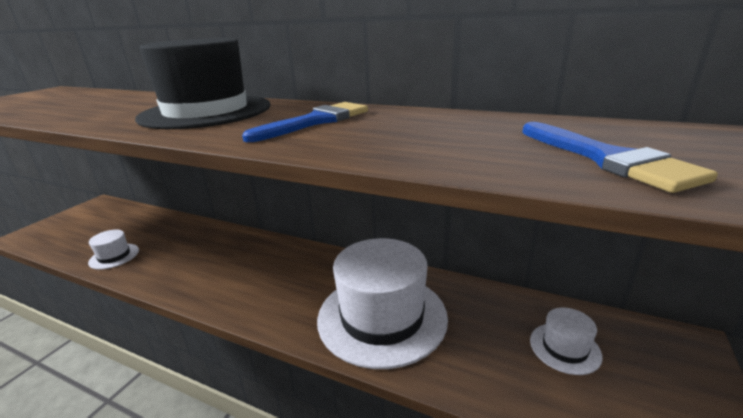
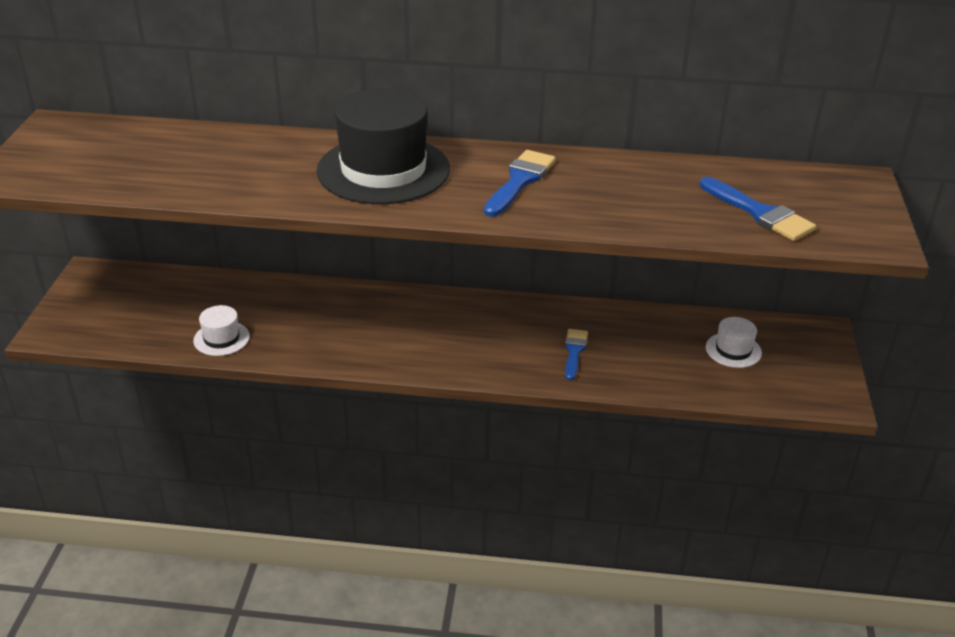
camera: 20 degrees left, 10 degrees up
white hat [317,238,448,369] -> blue brush [565,329,588,380]

